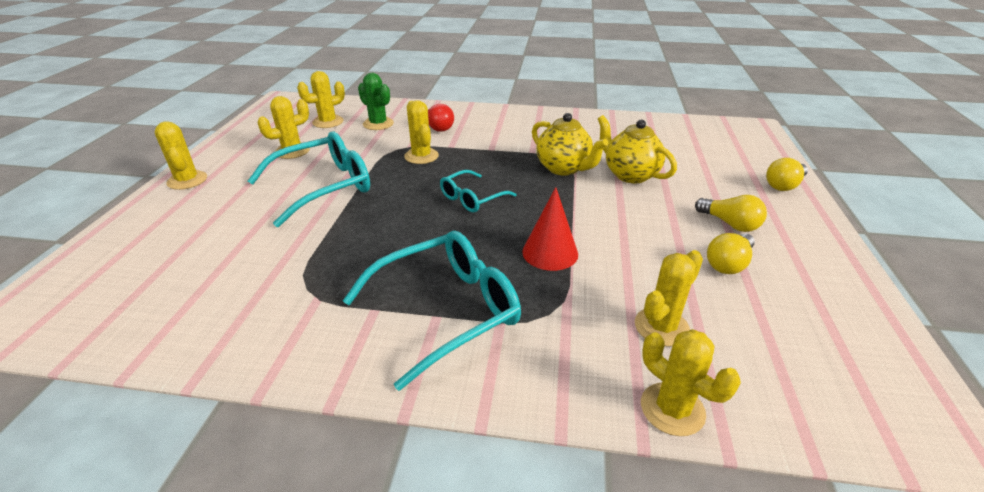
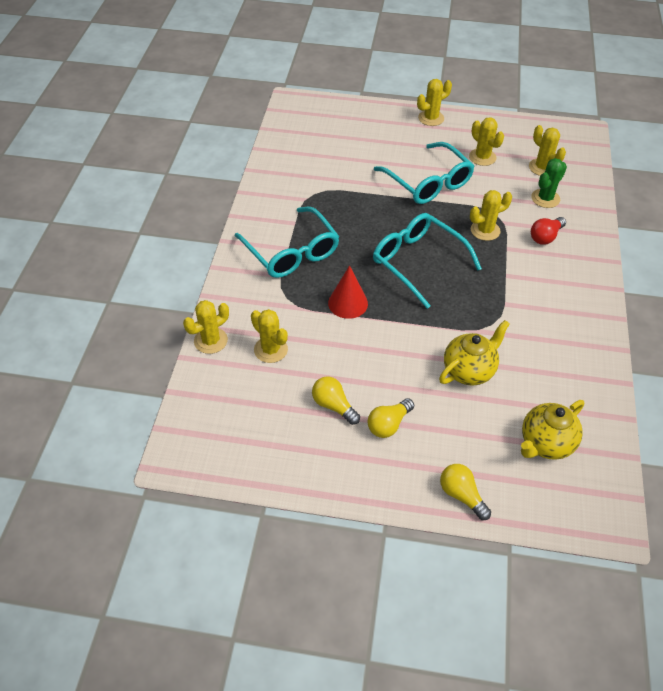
camera: 90 degrees right, 15 degrees up
turquoise glasses [440,170,517,212] -> turquoise glasses [373,213,482,309], size x1.78
yellow teapot [532,113,608,176] -> yellow teapot moved to [521,400,584,460]

